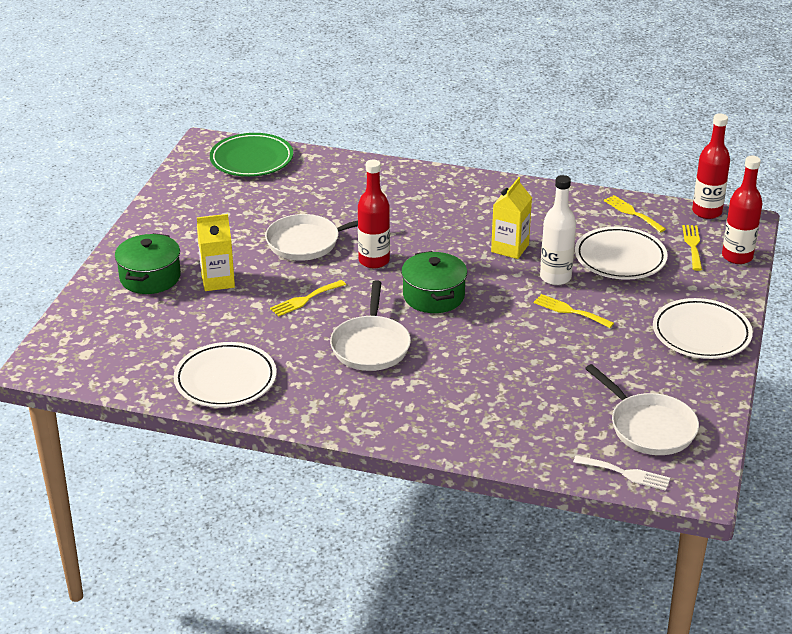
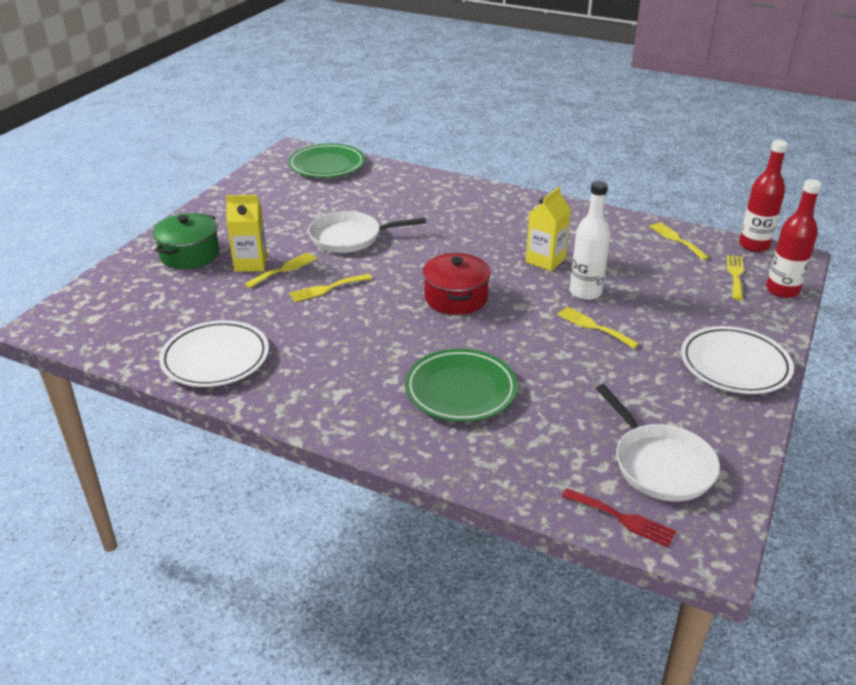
camera: 10 degrees right, 0 degrees up
white pan [330,280,411,371] -> none
red bottle [358,159,390,268] -> none
green pot [401,251,467,313] -> red pot [423,253,491,315]
white fork [573,455,670,491] -> red fork [562,488,676,547]
white plate [575,226,668,280] -> none
none -> yellow fork [245,252,317,288]
none -> green plate [405,349,518,422]

